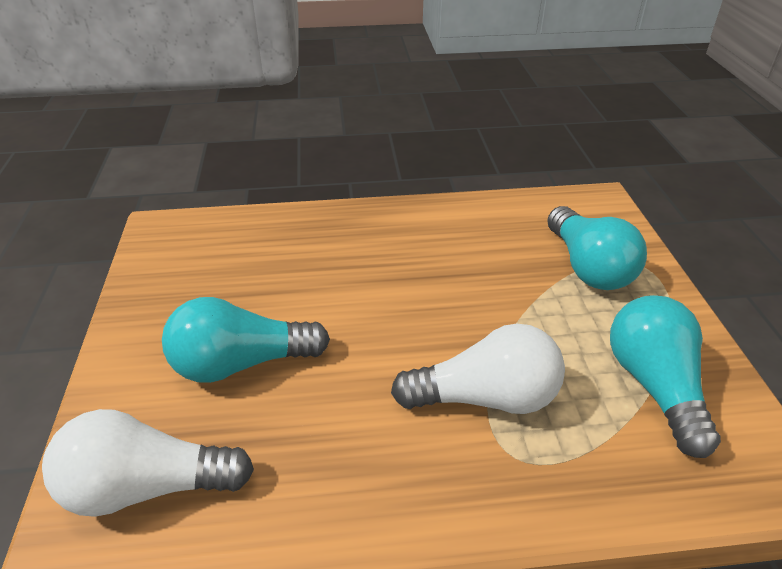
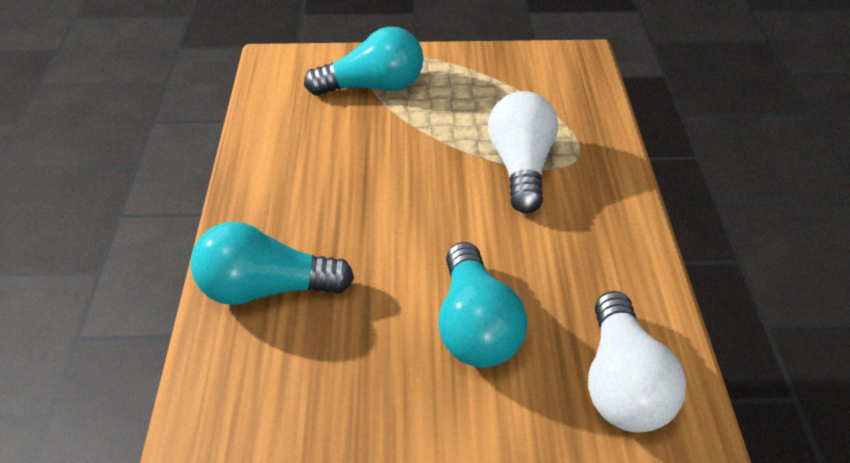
camera: 85 degrees left, 5 degrees up
turquoise light bulb [610,295,721,458] -> turquoise light bulb moved to [191,222,354,305]

